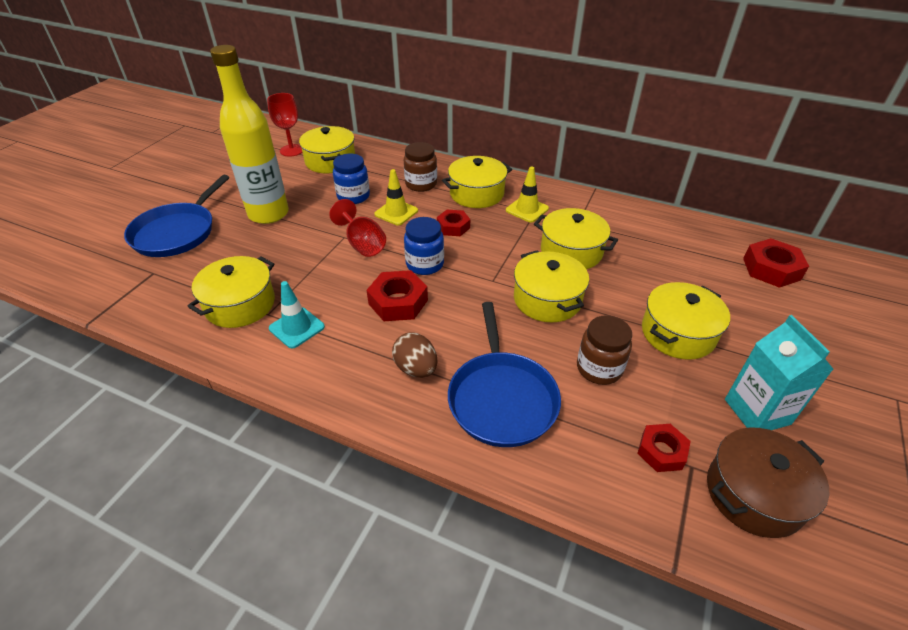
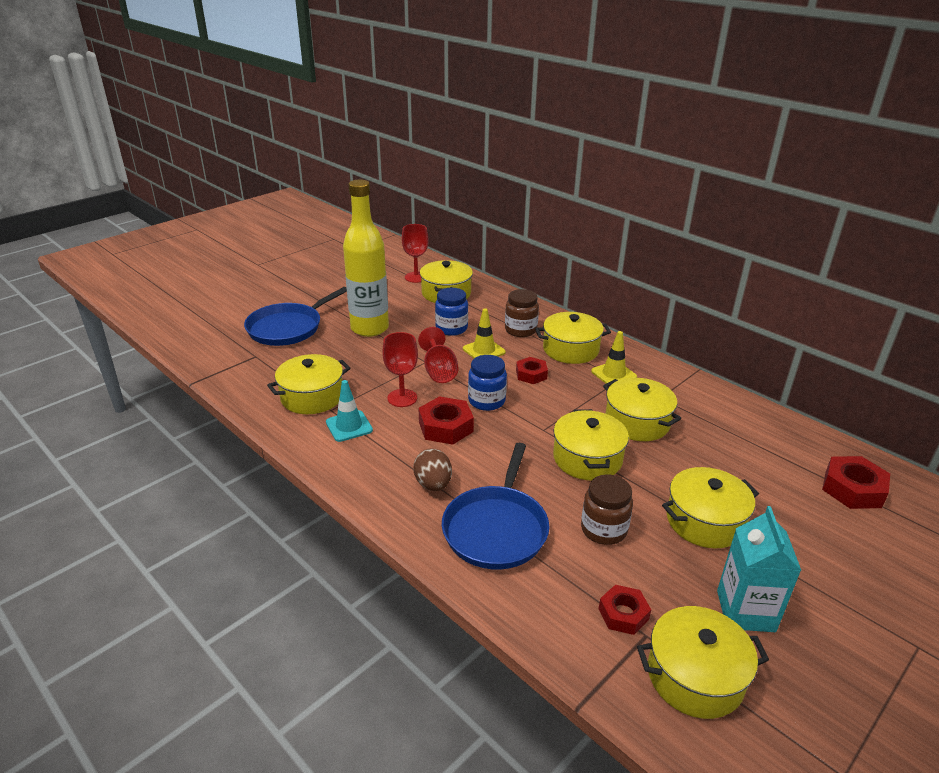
camera: 20 degrees right, 10 degrees down
brown pot [707,428,829,538] -> yellow pot [637,606,769,719]
none -> red goblet [382,332,418,407]

